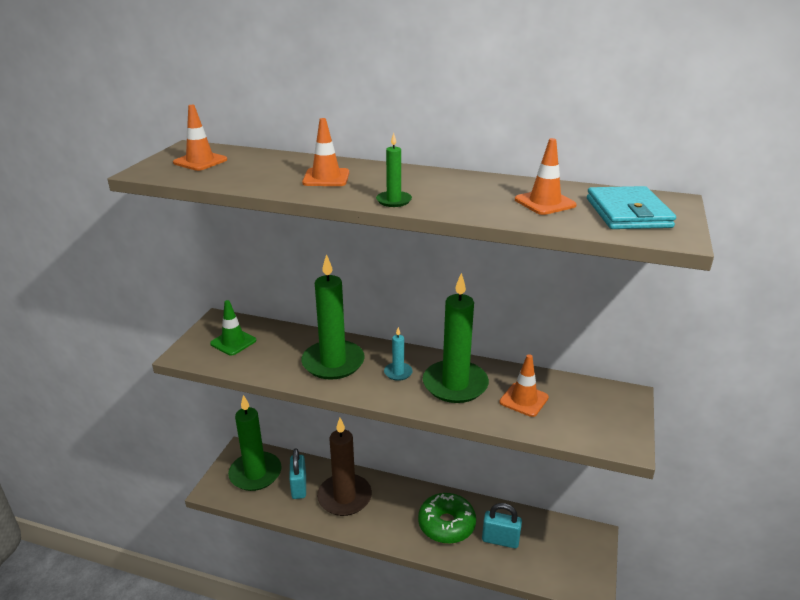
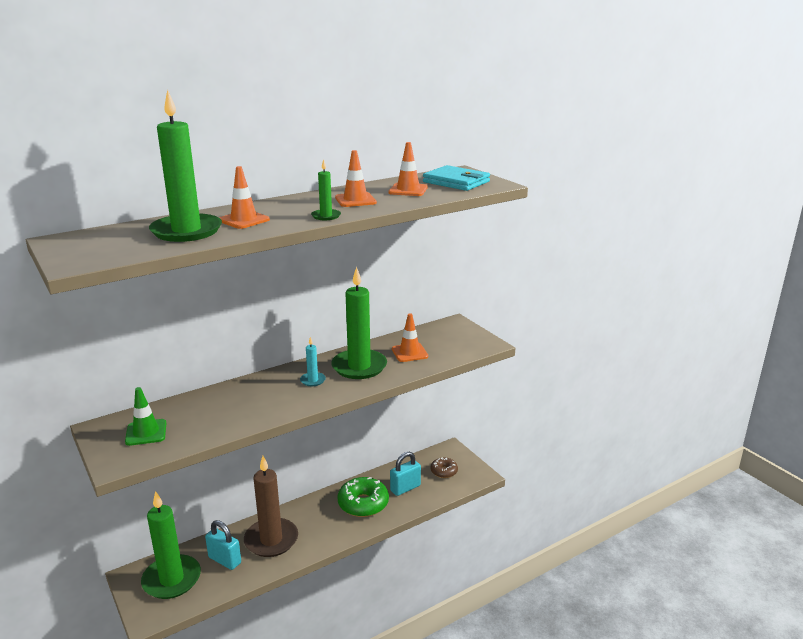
camera: 50 degrees left, 5 degrees down
orange traffic cone [173,105,227,171] -> orange traffic cone moved to [335,150,377,207]
green candle [301,254,365,380] -> green candle moved to [149,90,222,242]
none -> brown donut [431,457,458,478]

